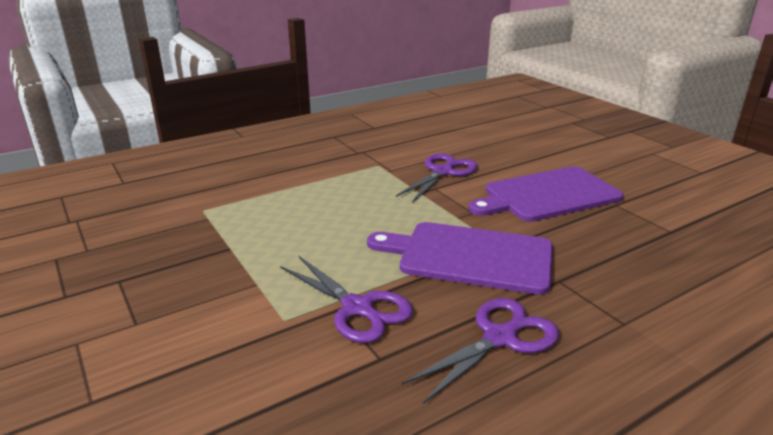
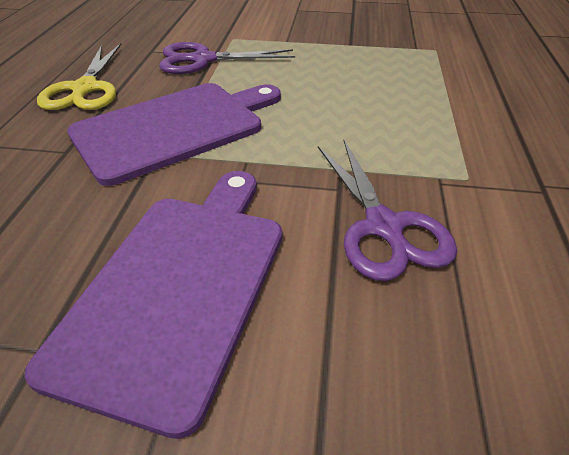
camera: 130 degrees right, 15 degrees up
purple scissors [402,298,559,404] -> yellow scissors [37,43,122,110]

